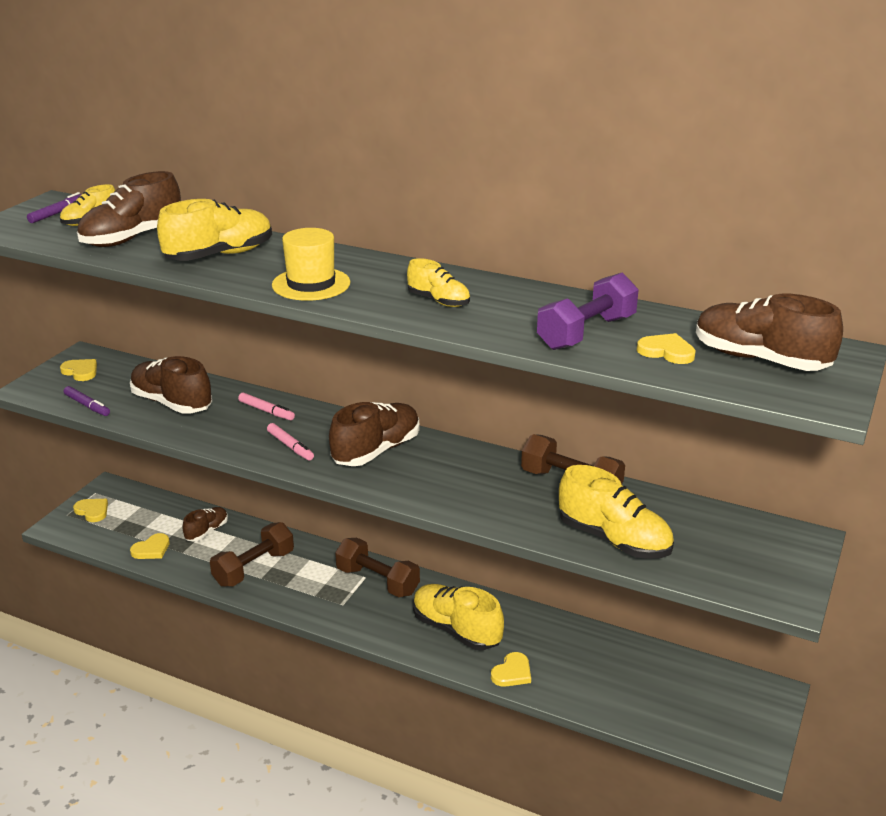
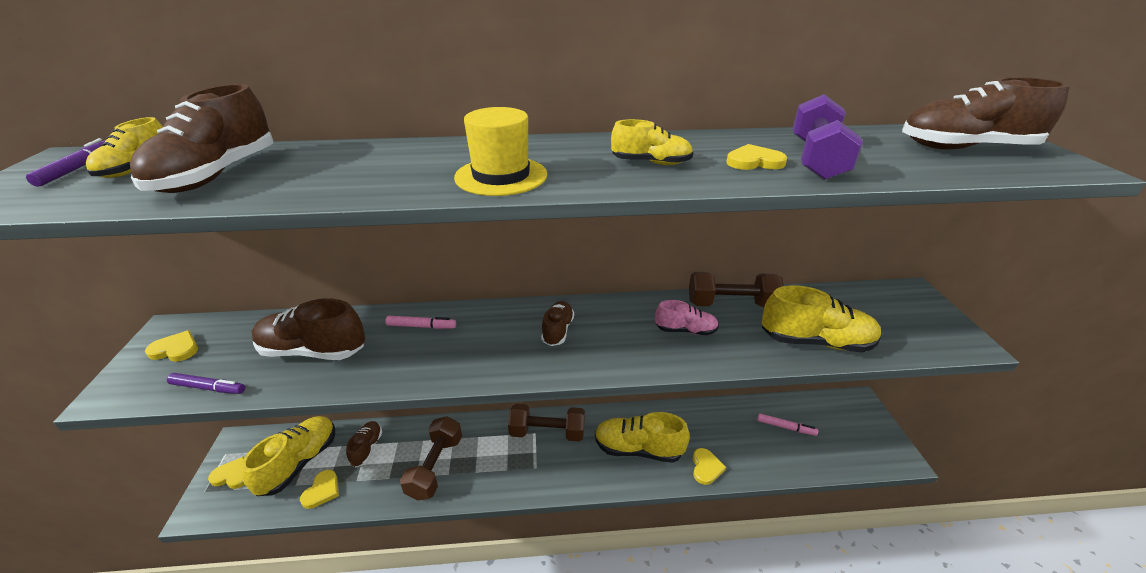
camera: 30 degrees left, 5 degrees up
yellow shoe [157,199,272,261] -> yellow shoe moved to [241,416,335,496]
pink marker [267,423,314,461] -> pink marker moved to [757,413,818,436]
brown shoe [329,402,420,466] -> brown shoe [541,301,574,346], size x0.57
yellow heart [637,333,696,364] -> yellow heart moved to [726,144,787,170]
none -> pink shoe [655,300,719,335]

